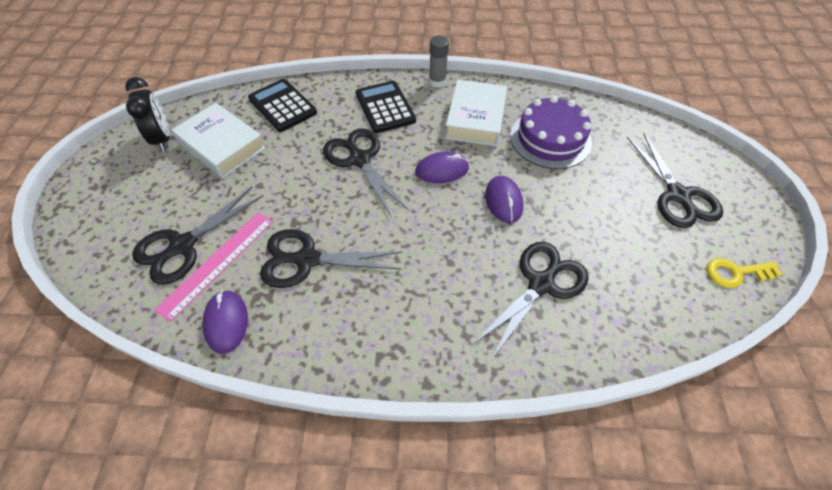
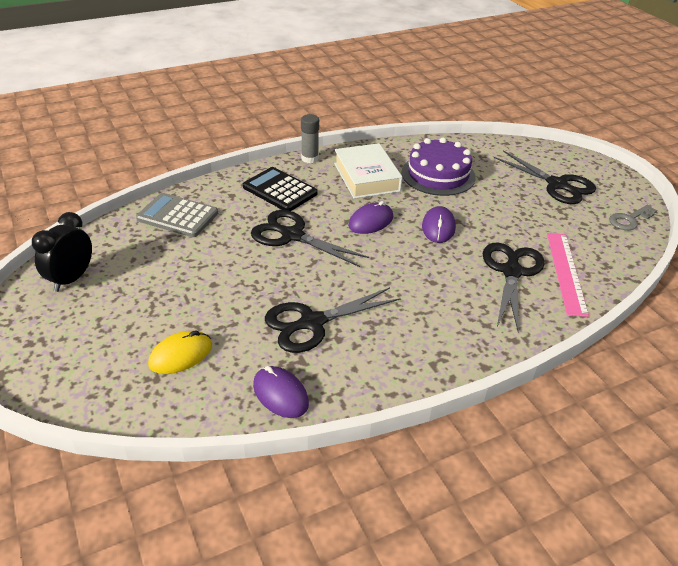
camera: 30 degrees left, 15 degrees down
black clock [125,77,170,151] -> black clock turned 105 degrees counterclockwise [32,212,92,292]
black scissors [132,187,264,285] -> yellow mouse [148,330,212,374]
pink ruler [154,212,274,322] -> pink ruler moved to [547,233,589,317]
white book [171,103,266,178] -> none
black calculator [248,79,317,132] -> grey calculator [136,193,218,237]
purple mouse [485,176,523,223] -> purple mouse turned 45 degrees clockwise [422,206,456,243]
yellow key [707,258,782,288] -> grey key [609,205,657,230]

